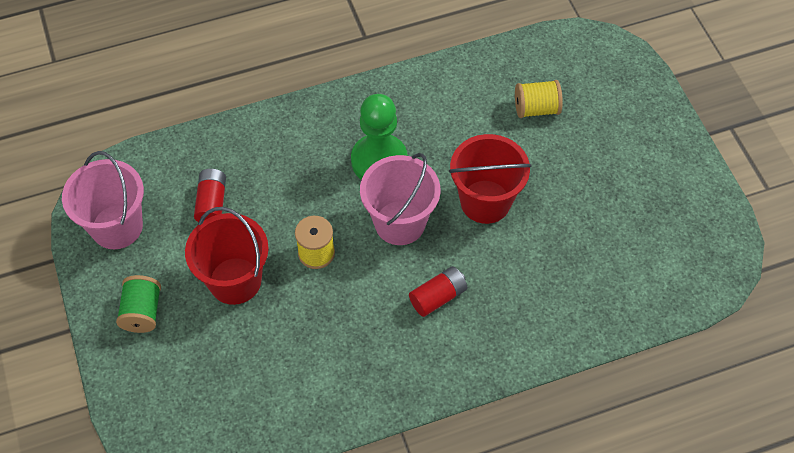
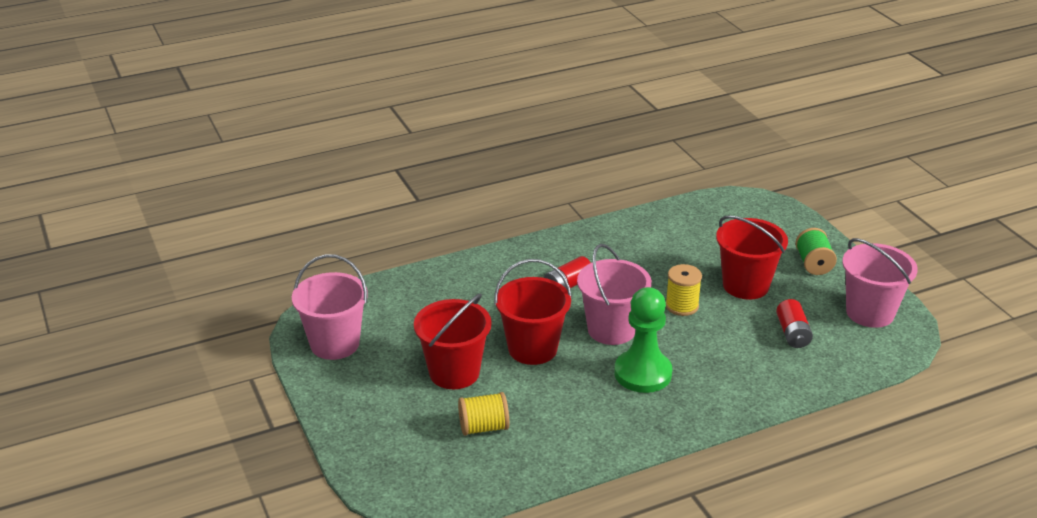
camera: 175 degrees right, 25 degrees down
none -> pink bucket [292,254,368,360]
none -> red bucket [414,293,492,389]

